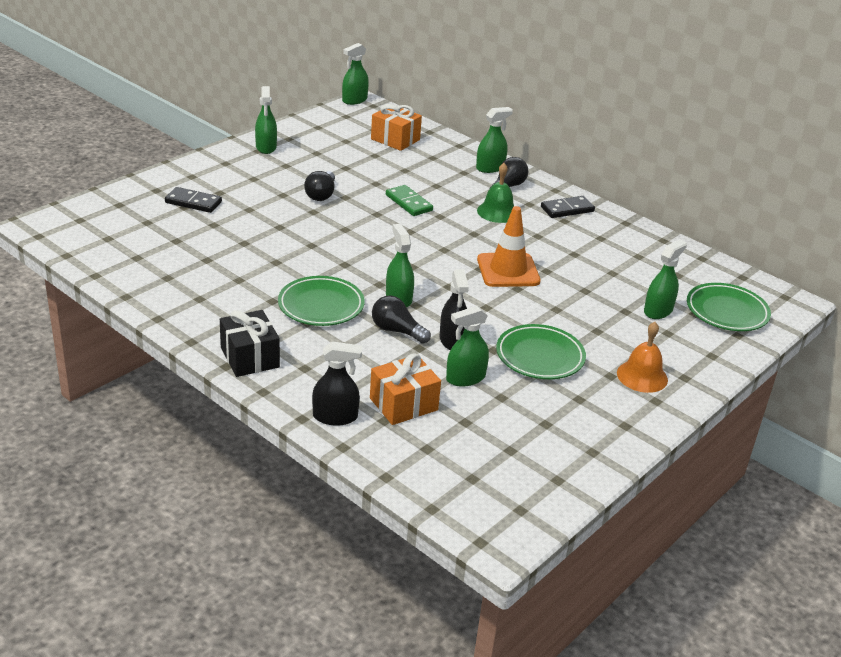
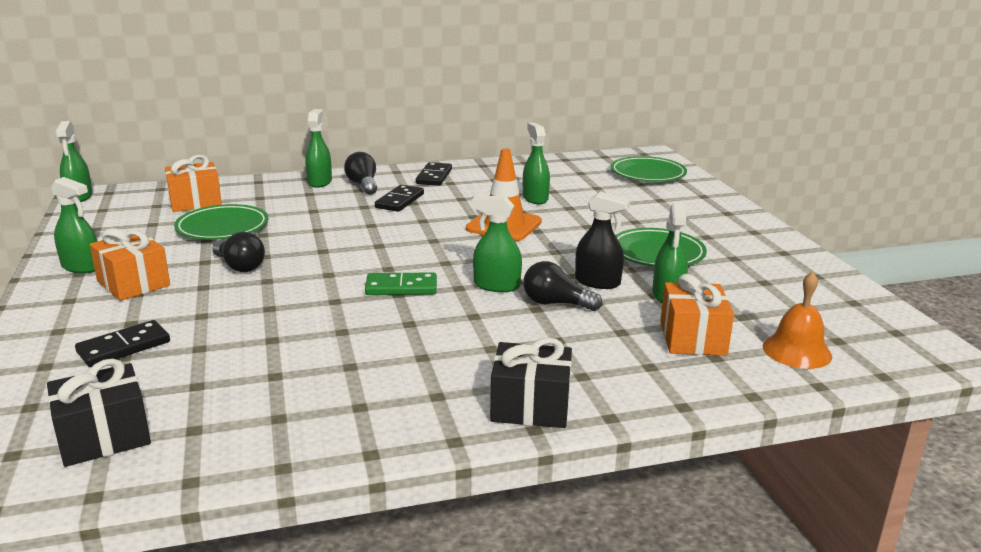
camera: 55 degrees left, 10 degrees down
green plate [278,276,365,326] -> green plate moved to [174,204,268,240]
black spray bottle [312,341,362,425] -> none
black light bulb [372,296,431,344] -> black light bulb turned 45 degrees clockwise [523,261,602,311]
green domino [386,185,433,216] -> green domino moved to [365,272,437,295]
green bell [477,163,514,223] -> black domino [375,185,424,212]
orange bell [617,322,668,393] -> orange bell moved to [763,272,832,369]
green spray bottle [644,239,687,319] -> green spray bottle moved to [523,123,550,204]
none -> black gift [47,359,151,467]
none -> orange gift [90,228,170,301]

